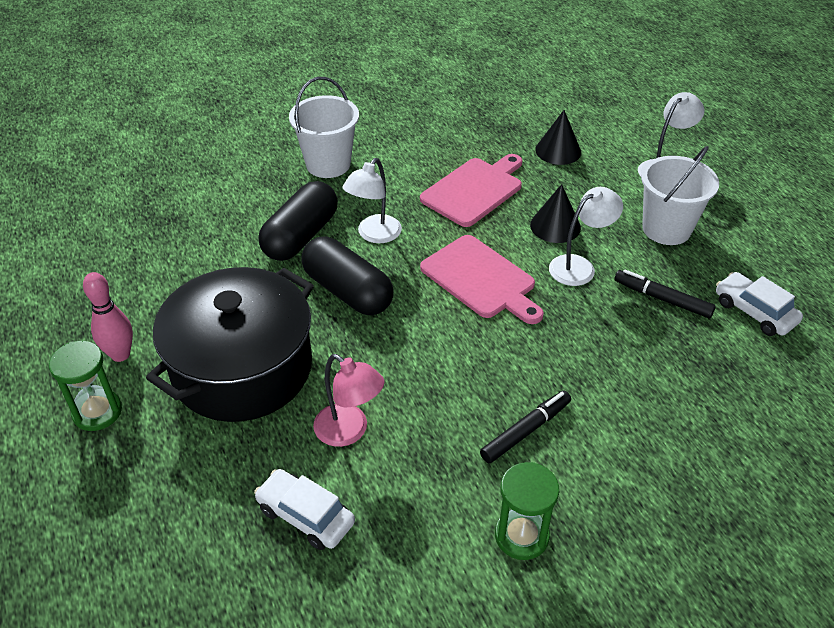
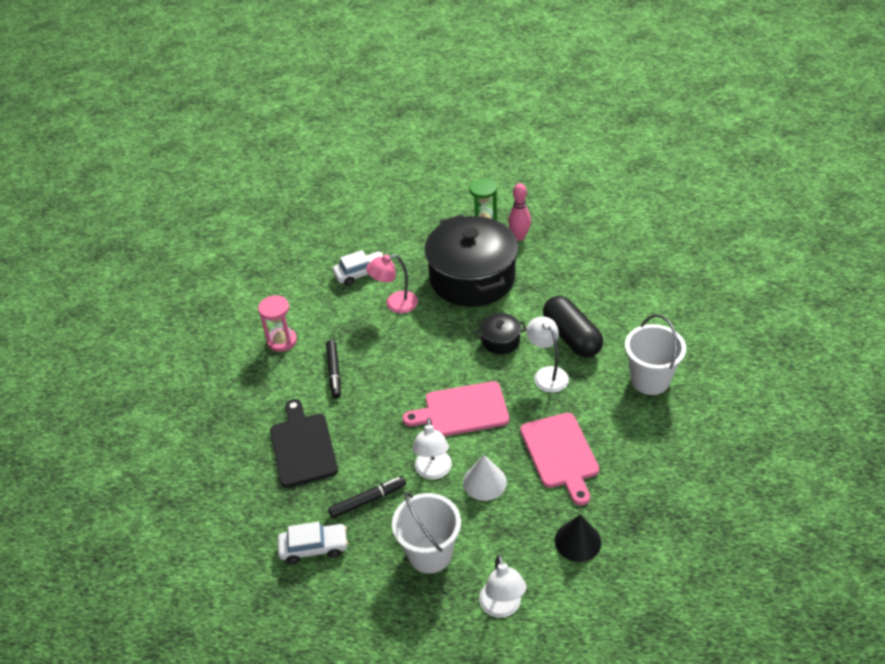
camera: 125 degrees right, 0 degrees up
black capsule [301,237,393,315] -> black pot [475,313,526,354]
green hourglass [495,462,559,560] -> pink hourglass [258,295,297,352]
black cone [530,184,581,243] -> white cone [463,455,507,501]
none -> black cutting board [270,399,338,488]

